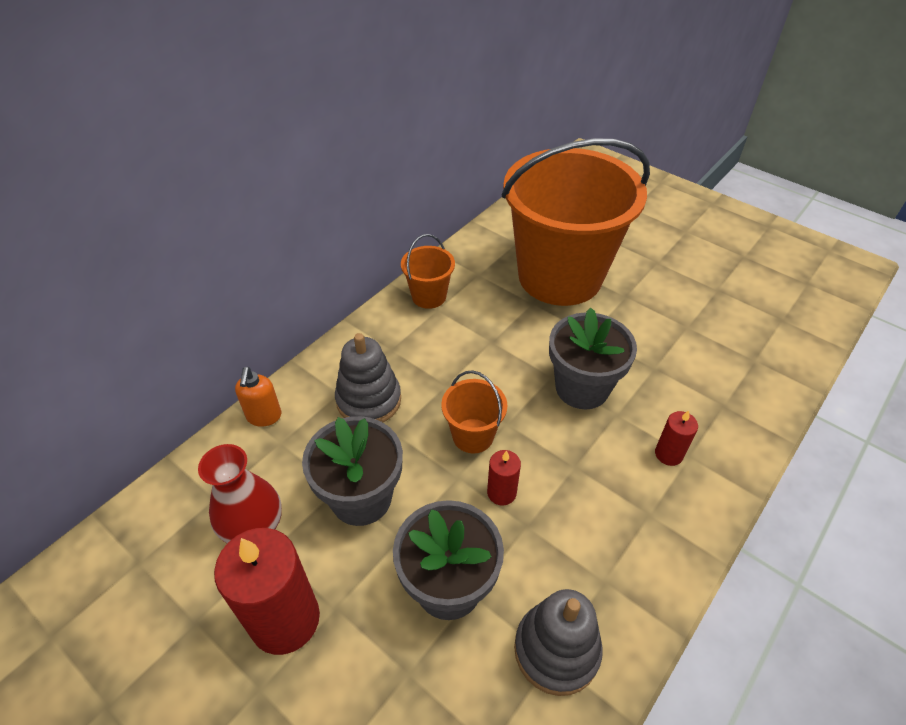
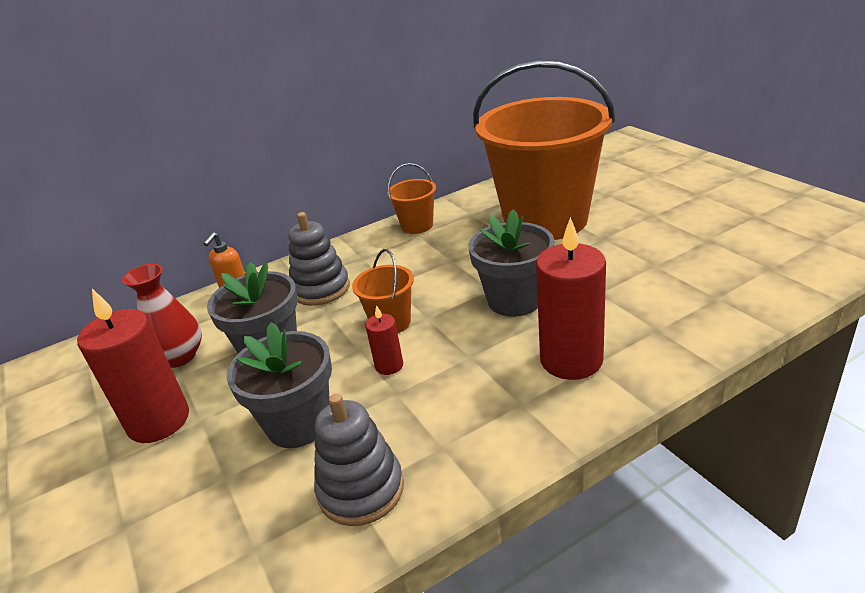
camera: 25 degrees right, 15 degrees down
red candle [655,411,698,466] -> red candle [536,217,606,380], size x2.06

